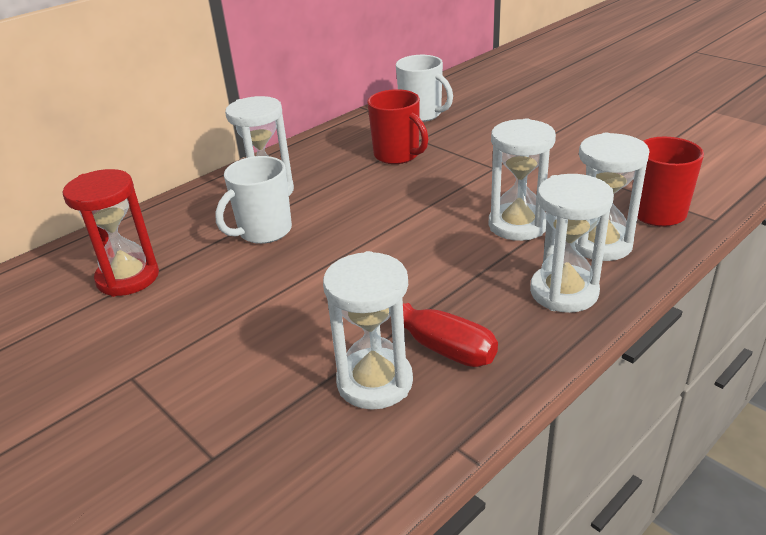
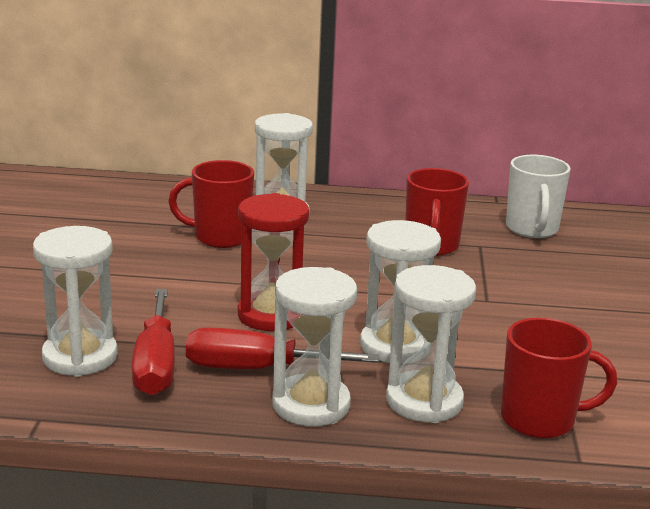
camera: 45 degrees right, 10 degrees down
red hourglass [63,169,159,297] -> red hourglass moved to [238,193,309,331]
white mug [215,156,292,244] -> red mug [168,160,254,248]
none -> red screwdriver [186,328,379,369]

